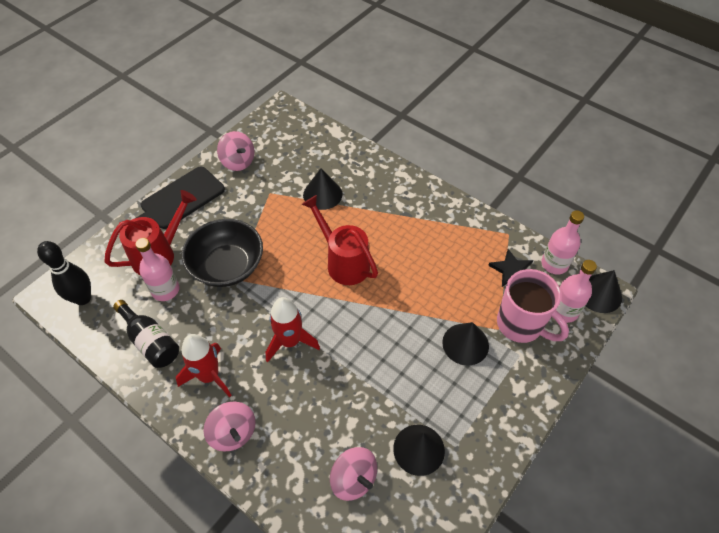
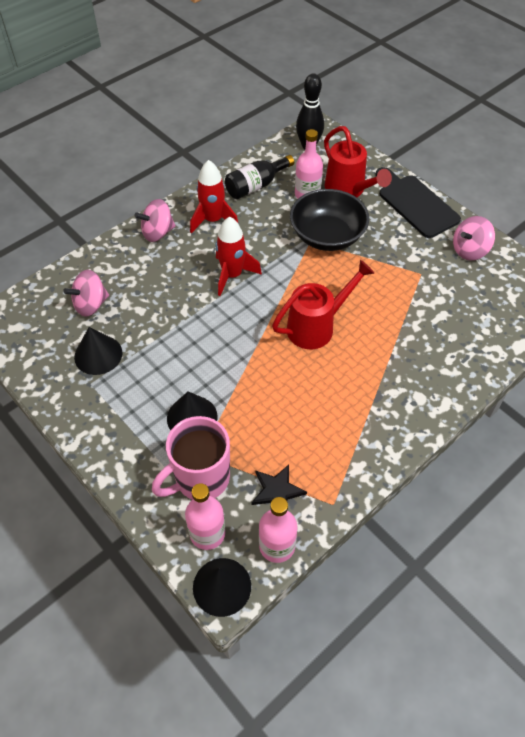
camera: 100 degrees right, 0 degrees up
black cone [303,168,343,210] -> none

